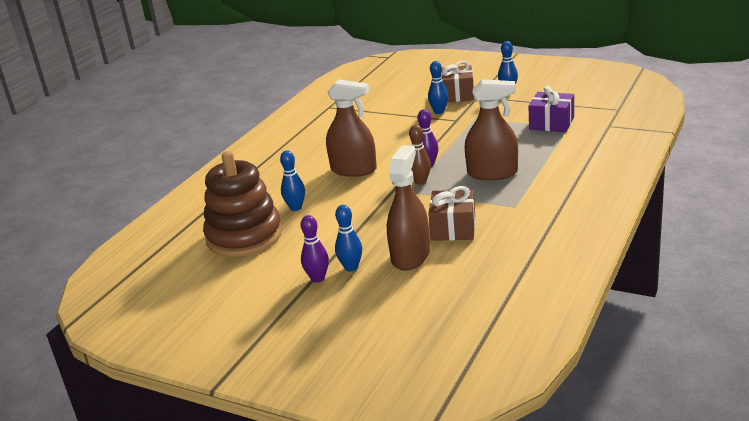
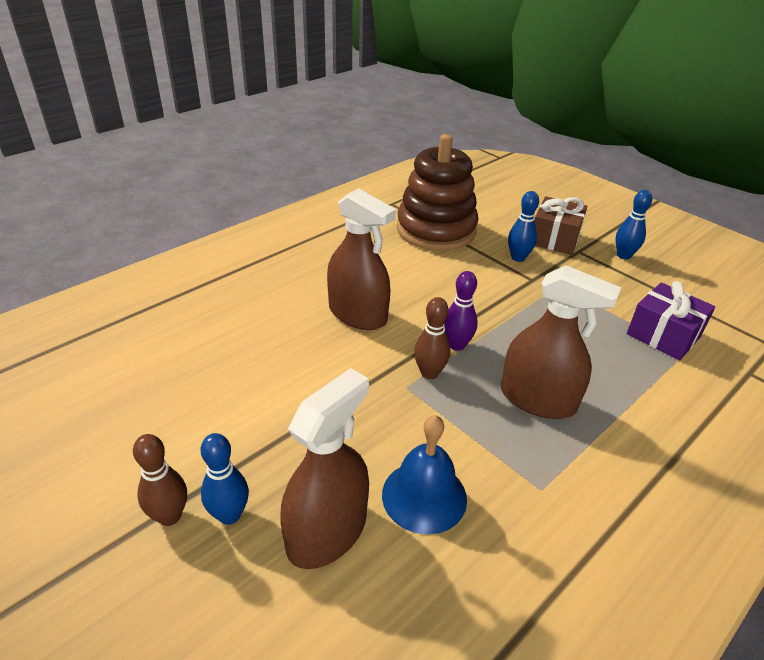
camera: 15 degrees right, 10 degrees up
brown stacking toy [203,151,282,257] -> brown stacking toy moved to [397,134,478,251]
blue bowling pin [280,151,305,211] -> none
purple bowling pin [301,215,329,283] -> brown bowling pin [133,434,187,526]
brown gift [428,186,475,241] -> blue bell [382,415,467,535]

